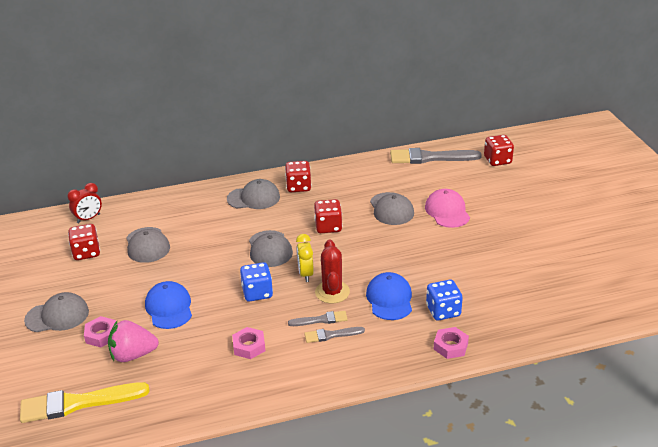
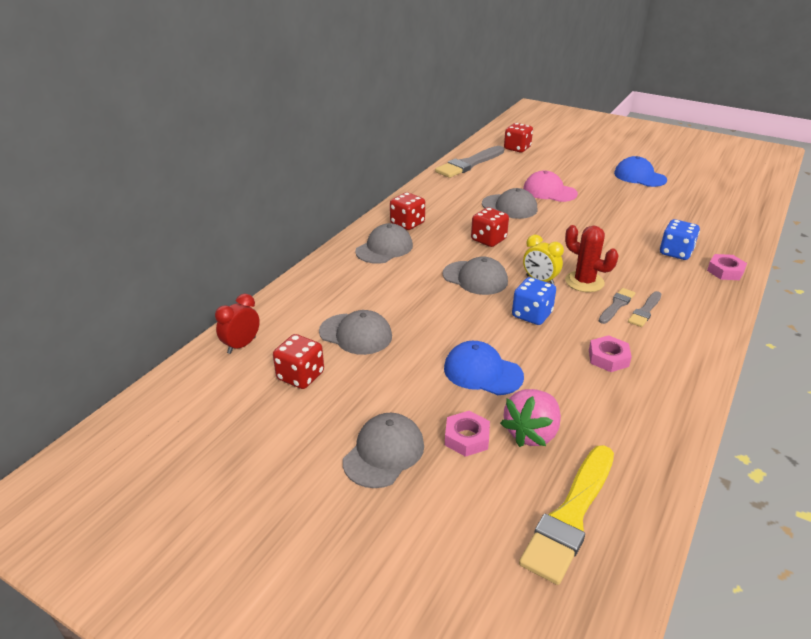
camera: 45 degrees left, 0 degrees up
red clock [67,183,102,223] -> red clock turned 150 degrees counterclockwise [215,294,260,354]
blue cap [366,272,412,320] -> blue cap moved to [614,156,667,187]

